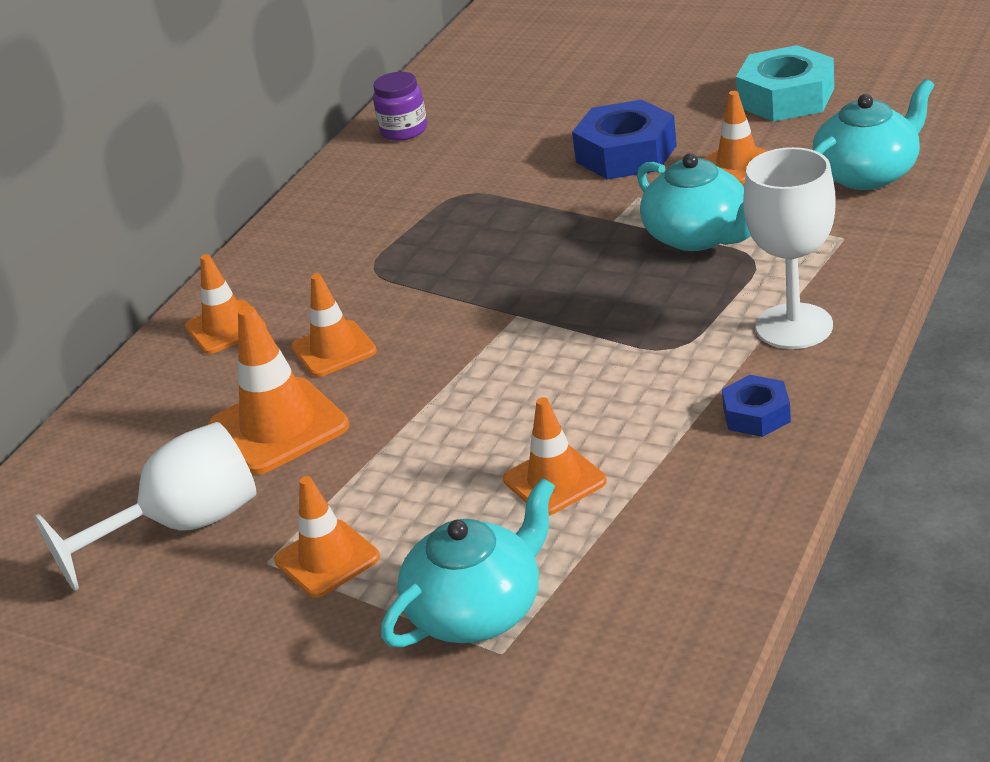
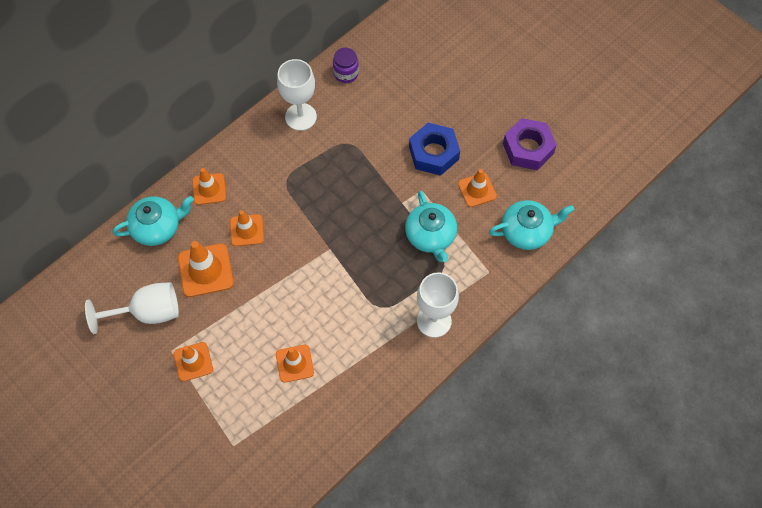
camera: 15 degrees right, 30 degrees up
turquoise teapot [381,478,555,648] -> turquoise teapot moved to [112,196,194,246]
blue nut [722,375,791,437] -> none
turquoise nut [736,45,834,122] -> purple nut [503,118,557,170]
none -> white goblet [277,59,317,131]

